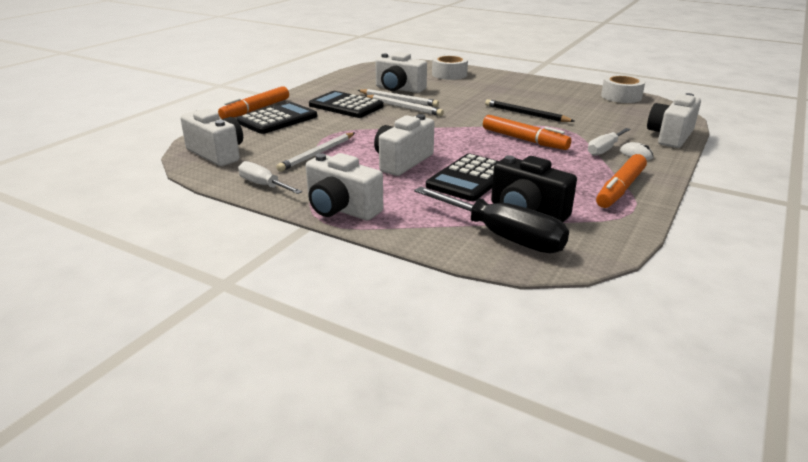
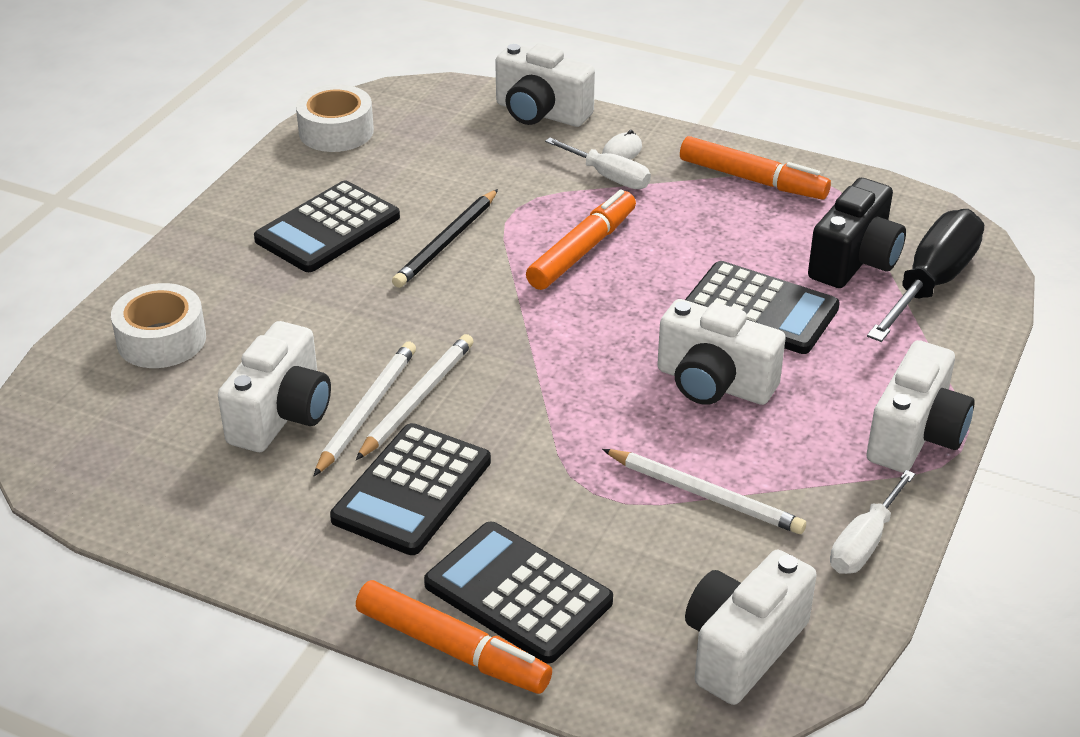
camera: 95 degrees left, 10 degrees up
none -> black calculator [254,181,400,272]

